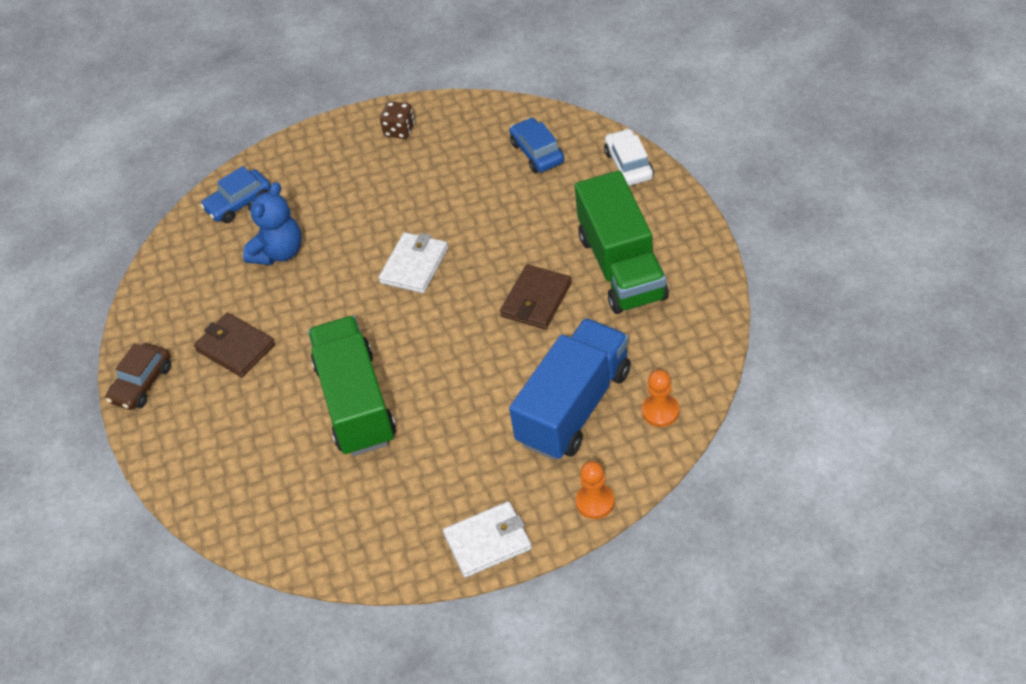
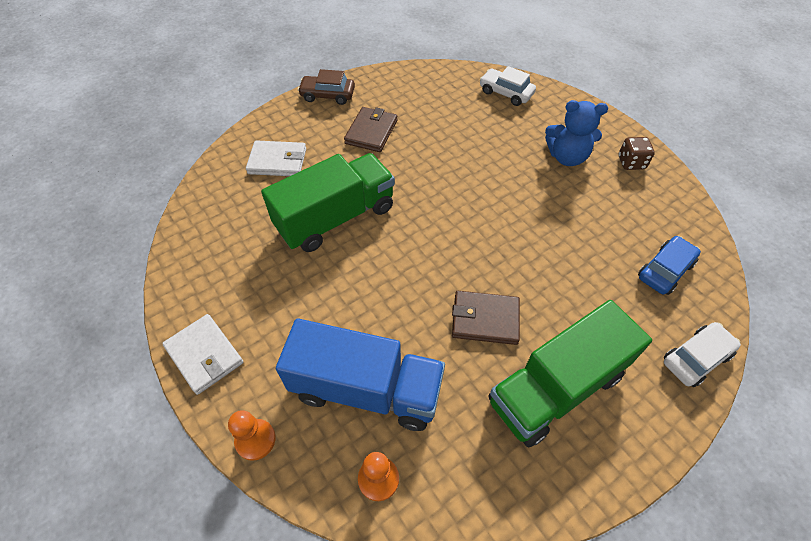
camera: 65 degrees right, 5 degrees up
blue car [200,166,271,223] -> white car [480,66,536,106]
blue teddy bear [243,182,302,265] -> blue teddy bear moved to [545,100,608,166]
white wallet [379,232,448,293] -> white wallet moved to [246,140,306,176]

